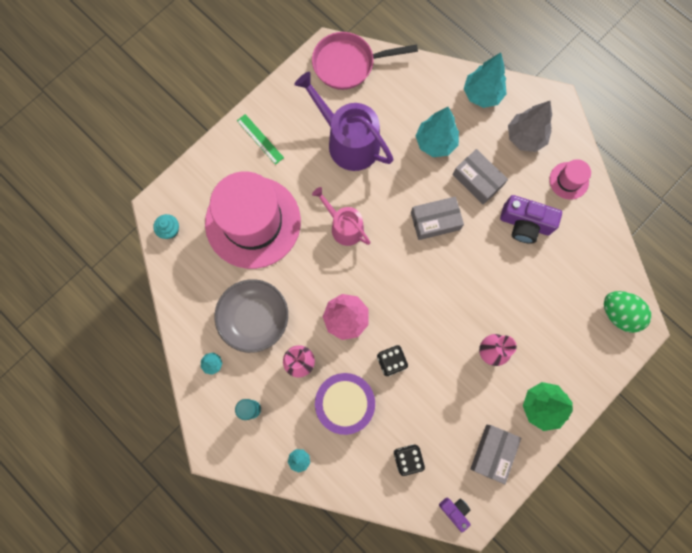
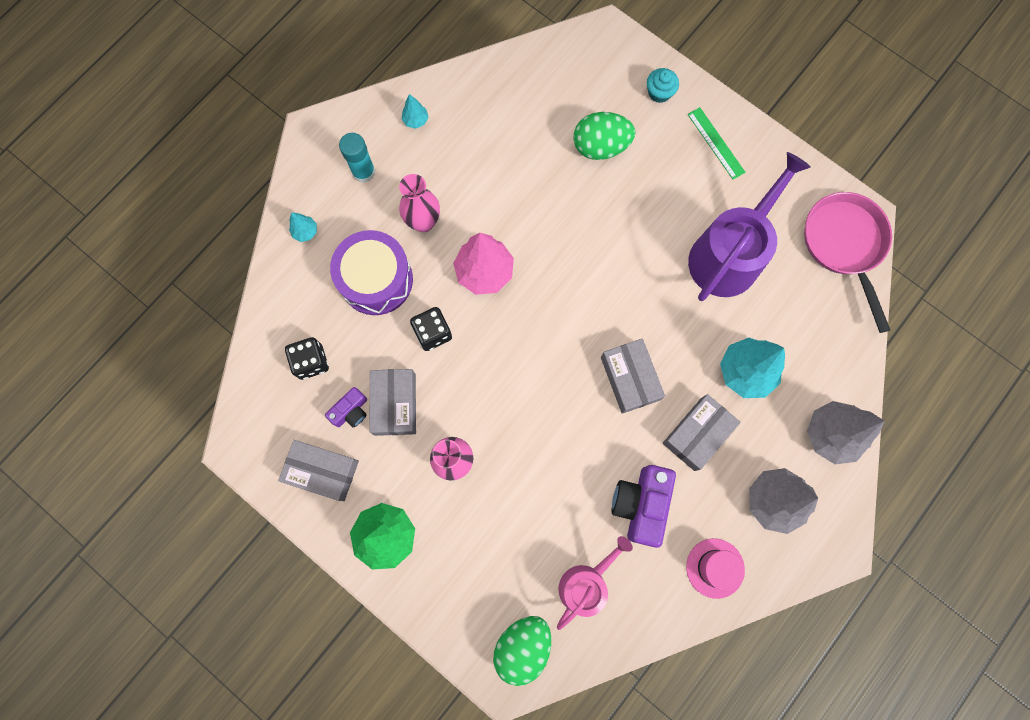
camera: 85 degrees right, 0 degrees up
turquoise cupcake [153,214,179,239] -> turquoise cupcake moved to [647,68,679,103]
pink hat [205,171,301,269] -> green egg [573,112,635,160]
grey bowl [214,279,288,353] -> none
green ruler [237,114,284,165] -> green ruler turned 75 degrees counterclockwise [688,107,745,179]
pink watering can [312,187,370,246] -> pink watering can moved to [557,536,633,630]
purple camera [439,498,471,532] -> purple camera moved to [325,387,367,427]
turquoise tree [464,53,507,108] -> grey tree [807,401,884,464]
none -> grey box [370,369,416,436]

